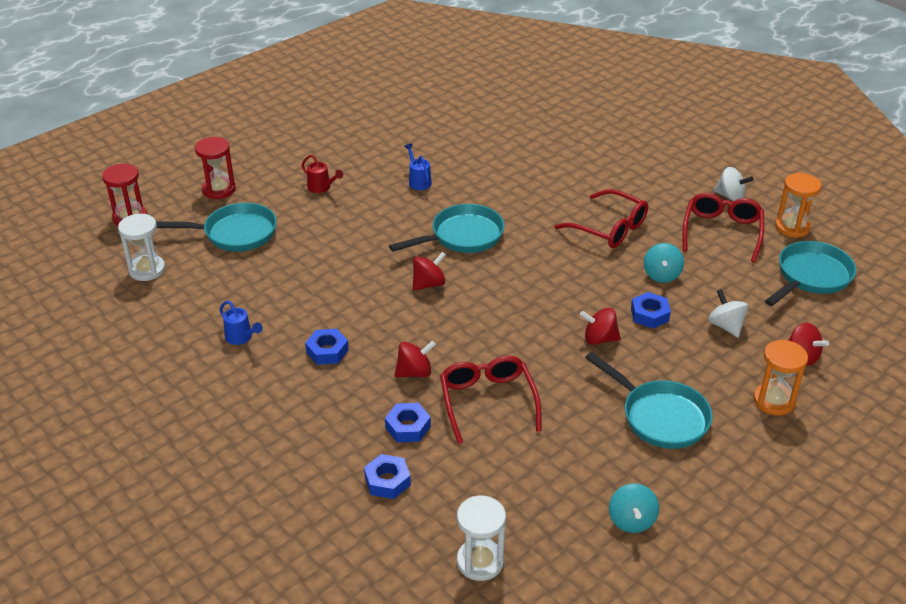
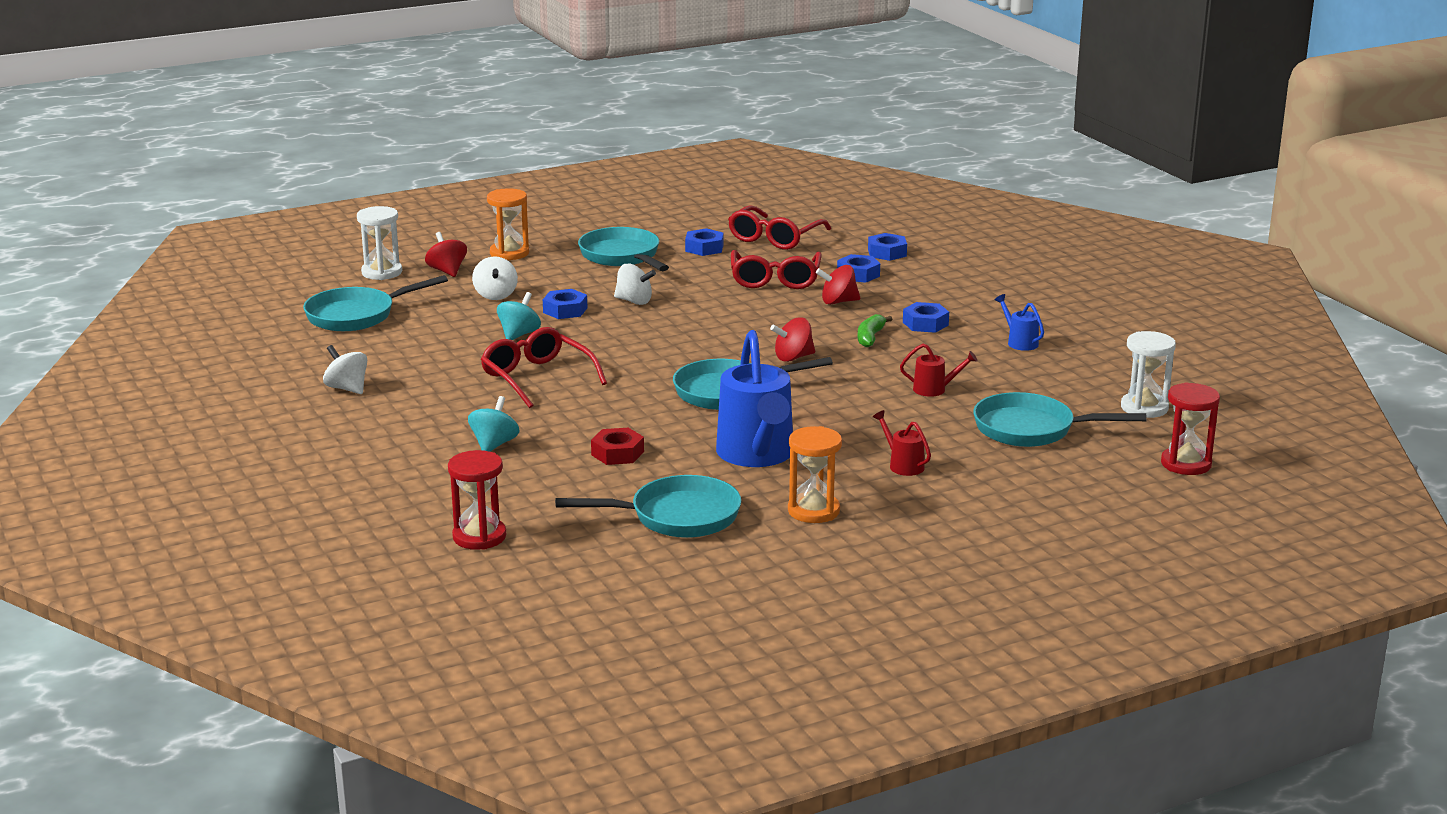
camera: 165 degrees left, 15 degrees down
red hourglass [195,137,236,199] -> red hourglass moved to [448,450,506,550]
blue watering can [404,143,432,190] -> blue watering can [716,330,793,467], size x2.29
white hourglass [457,496,506,581] -> white hourglass moved to [357,206,402,280]
red spinning top [580,308,621,345] -> white spinning top [614,264,656,305]
turquoise spinning top [609,483,659,533] -> turquoise spinning top moved to [468,396,520,451]
red glasses [683,193,764,262] -> red glasses moved to [728,205,831,250]
orange hourglass [775,173,822,238] -> orange hourglass moved to [788,426,842,523]
none -> turquoise pan [555,475,741,538]
none -> red nut [591,428,644,465]
none -> blue nut [685,228,723,256]
none -> green banana [857,314,892,347]
none -> red watering can [900,344,977,397]

